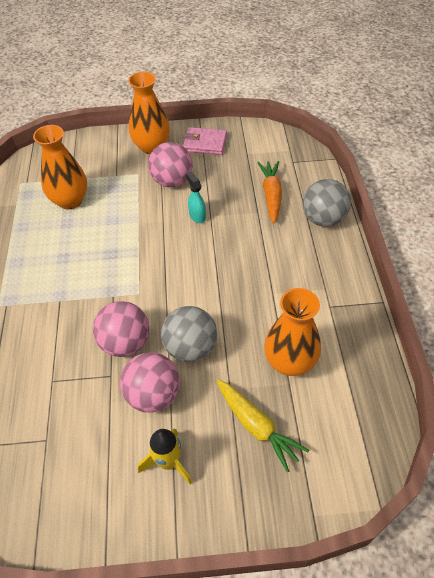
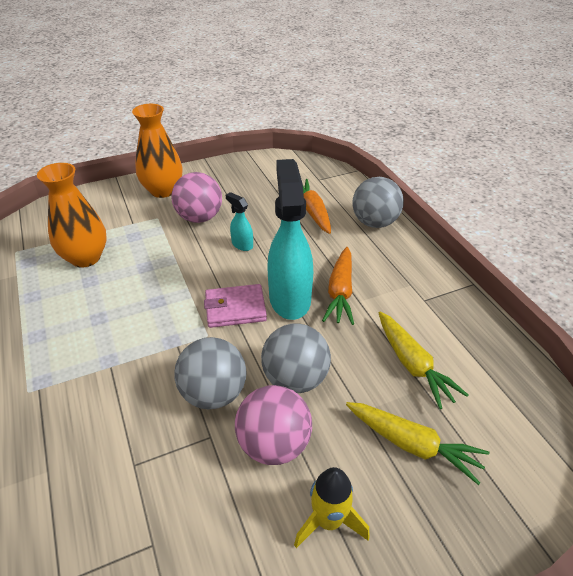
camera: 20 degrees left, 10 degrees down
pink ball [93,301,149,357] -> grey ball [174,337,246,409]
pink wallet [183,127,227,155] -> pink wallet moved to [204,284,267,328]
orange vase [264,288,321,376] -> yellow carrot [379,312,468,409]
none -> turquoise spray bottle [268,159,313,320]
none -> orange carrot [322,247,354,325]

